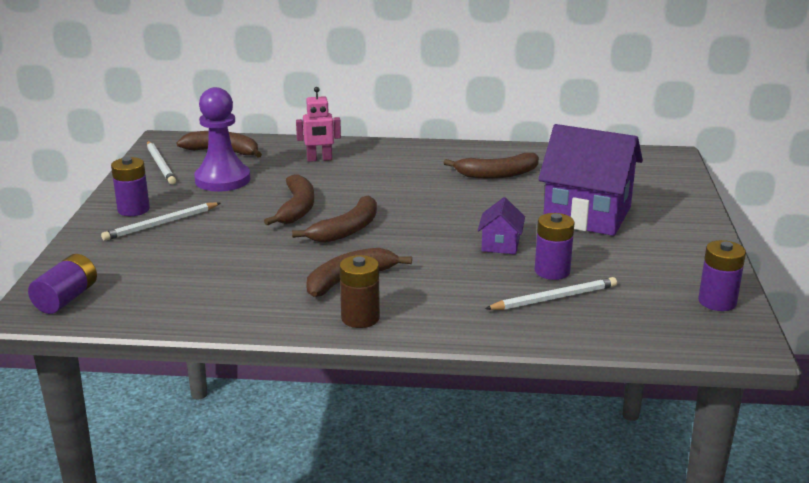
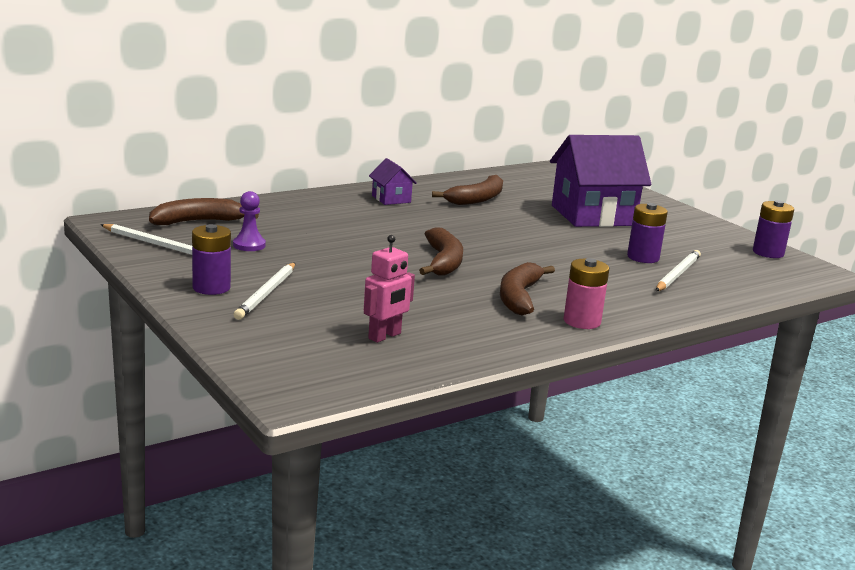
camera: 40 degrees left, 5 degrees down
purple battery [28,254,97,314] -> none
purple pawn [194,87,250,192] -> purple pawn [233,191,266,251], size x0.51
brown banana [264,174,314,225] -> none
pink robot [296,87,341,162] -> pink robot moved to [364,235,415,343]
brown battery [339,255,380,328] -> pink battery [563,258,609,329]
purple house [478,197,525,254] -> purple house moved to [369,158,417,205]

